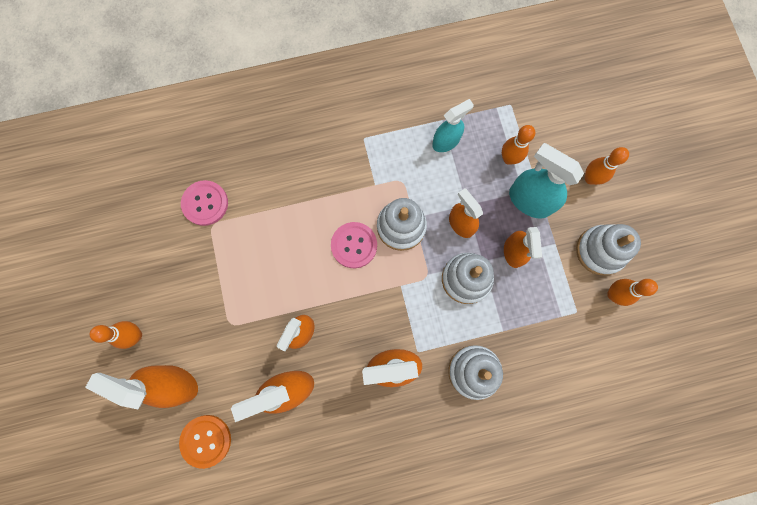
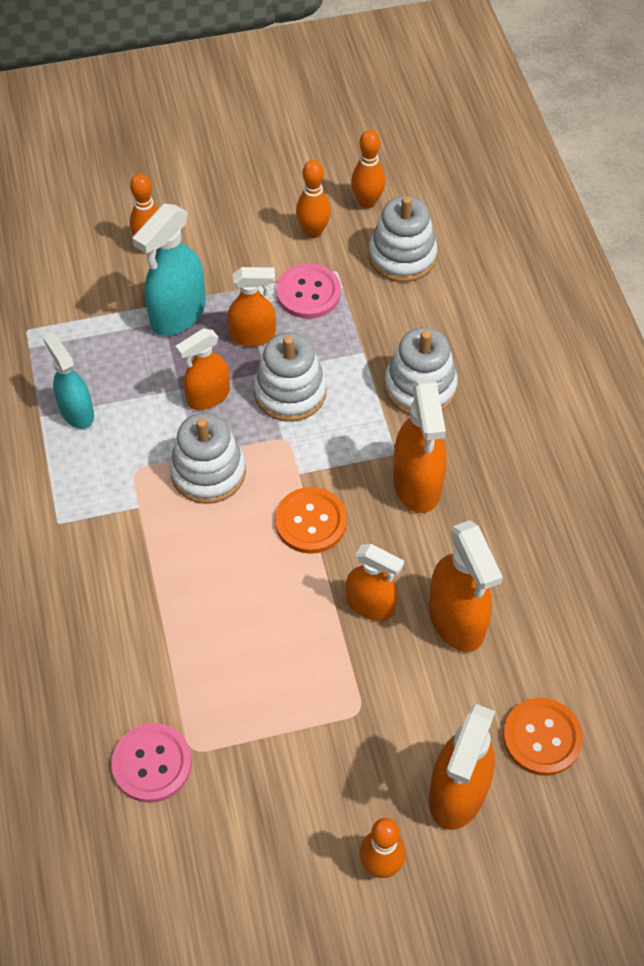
camera: 90 degrees left, 20 degrees down
pink button [331,222,377,268] -> pink button moved to [276,263,341,319]
orange bowling pin [502,125,535,165] -> orange bowling pin moved to [351,130,385,209]
white stacking toy [576,224,641,275] -> white stacking toy moved to [369,196,437,282]
none -> orange button [275,487,347,554]

